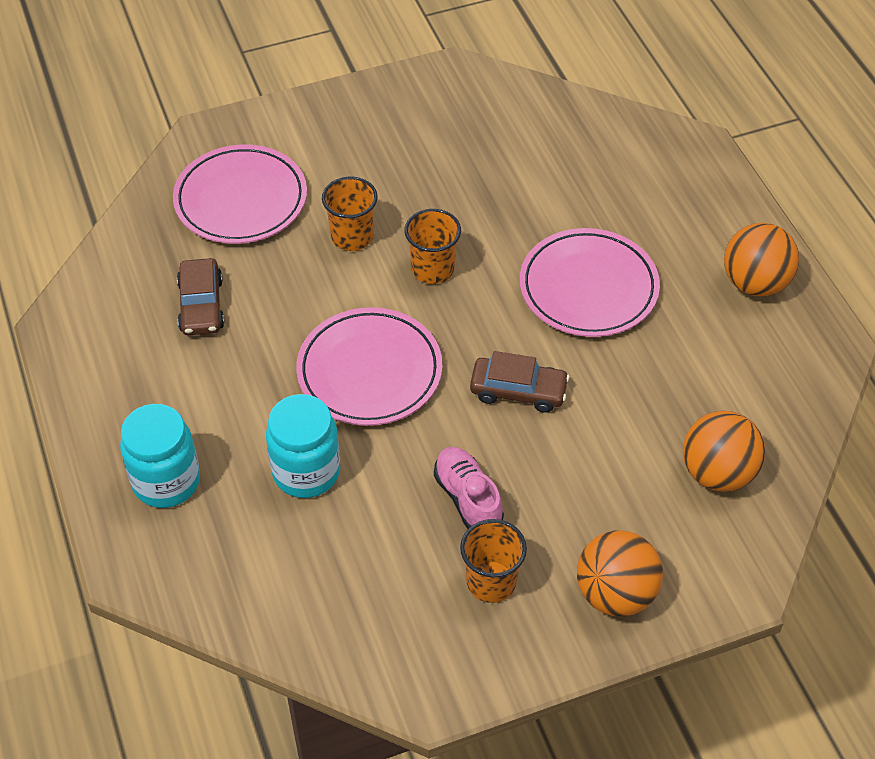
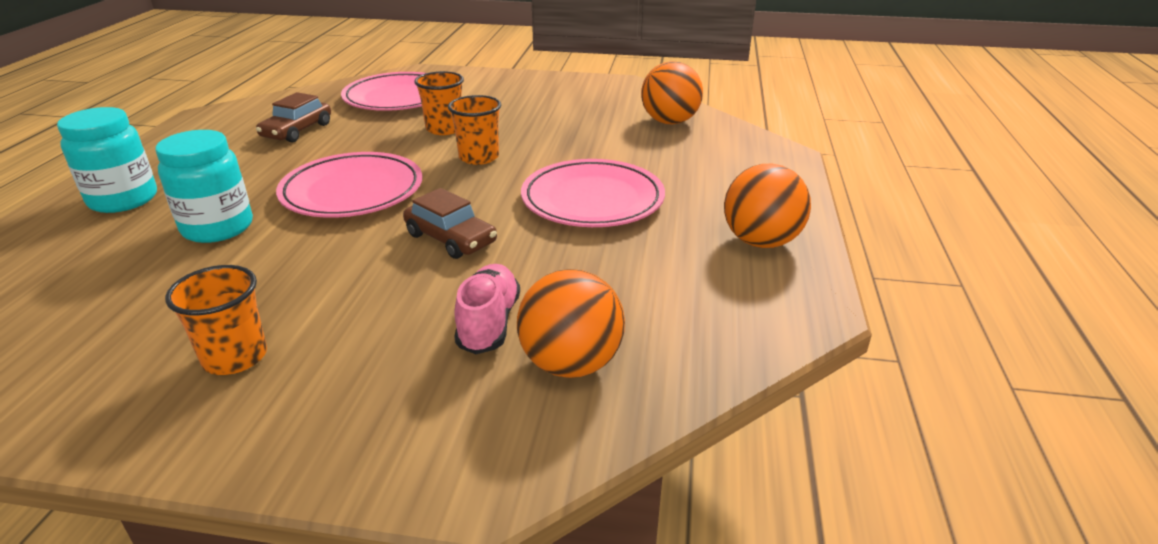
camera: 30 degrees right, 20 degrees down
pink shoe [434,447,504,529] -> pink shoe moved to [454,264,520,354]
orange ball [577,530,663,616] -> orange ball moved to [641,61,703,124]

